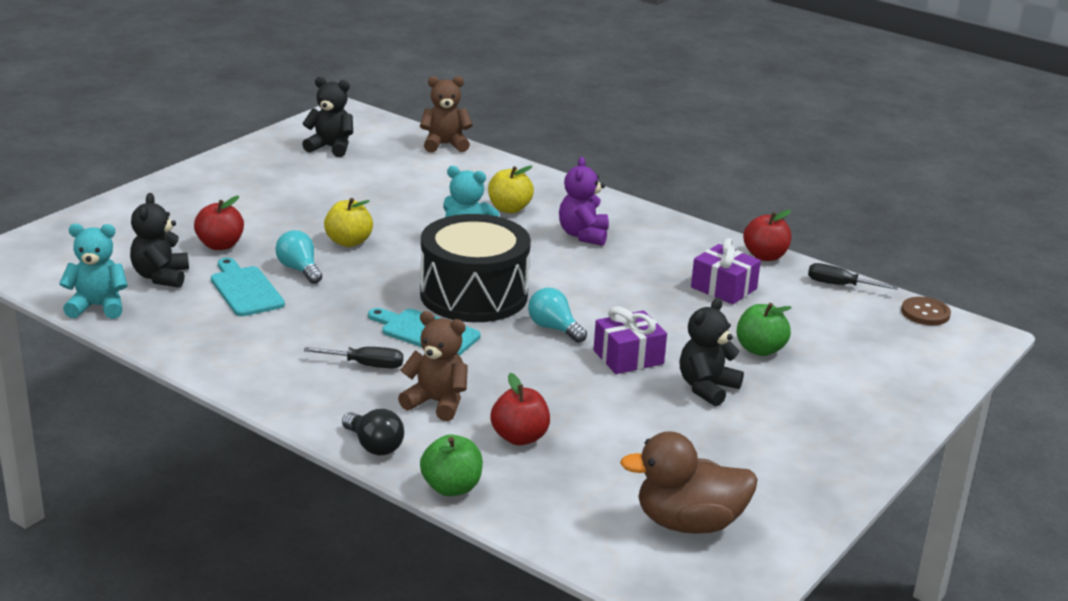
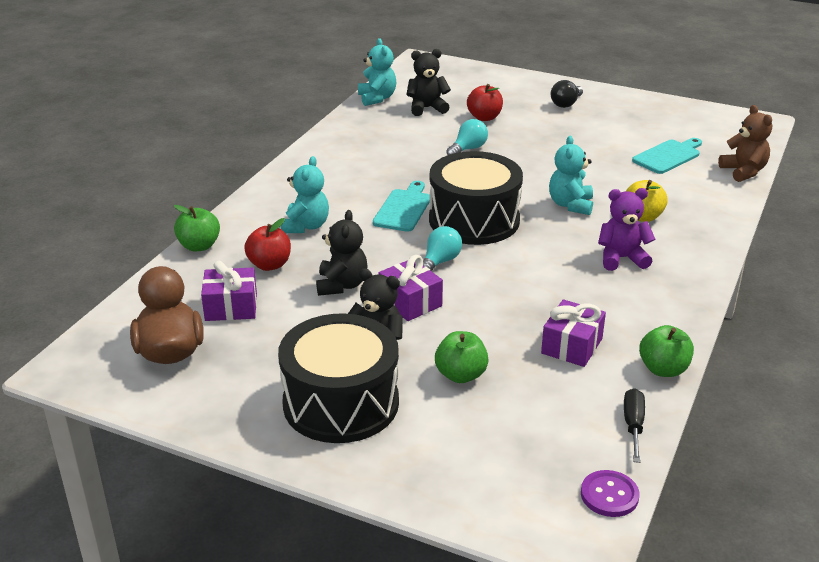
camera: 80 degrees right, 5 degrees up
turquoise cutting board [211,258,285,316] -> turquoise cutting board moved to [632,138,702,174]
black teddy bear [302,77,353,157] -> black teddy bear moved to [316,210,367,296]
black screwdriver [304,347,403,369] -> none
yellow apple [324,198,373,247] -> none
black light bulb [342,409,404,456] -> black light bulb moved to [551,80,583,108]
brown teddy bear [398,311,468,421] -> turquoise teddy bear [281,156,329,233]
red apple [743,210,791,261] -> green apple [639,325,694,377]
brown button [901,297,951,325] -> purple button [581,470,639,517]
none -> purple gift [201,261,257,321]
none -> black drum [278,313,399,443]

